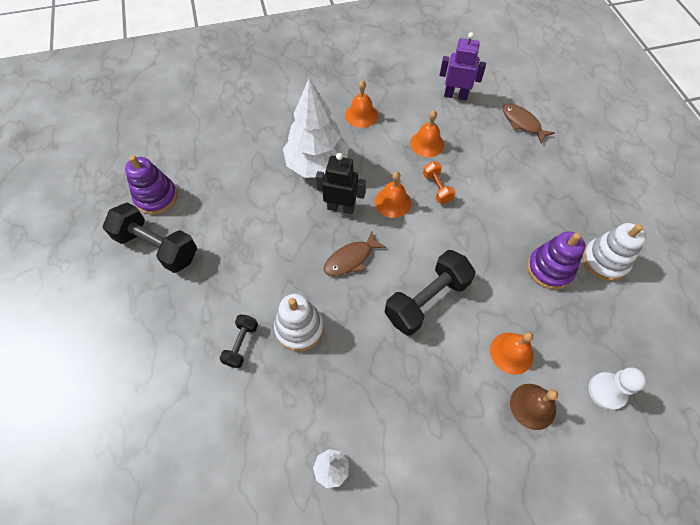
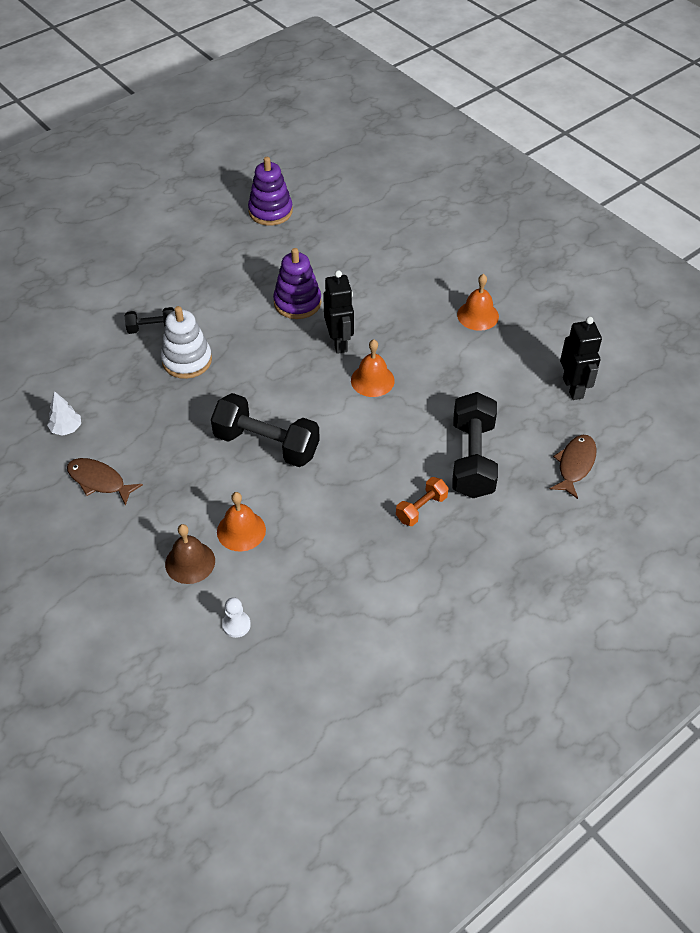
camera: 65 degrees right, 10 degrees down
black dumbbell [103,202,197,273] -> black dumbbell moved to [452,392,498,498]
white tree [283,78,349,178] -> none
brown fish [324,231,386,276] -> brown fish moved to [67,458,143,506]
orange bell [410,110,444,157] -> none
orange dumbbell [423,162,456,204] -> orange dumbbell moved to [396,477,449,526]
purple robot [440,32,486,100] -> black robot [560,317,602,400]
purple stacking toy [527,231,585,290] -> purple stacking toy moved to [273,248,321,319]
white stacking toy [582,223,646,281] -> none
white pawn [588,368,646,410] -> white pawn [222,597,251,638], size x0.66

